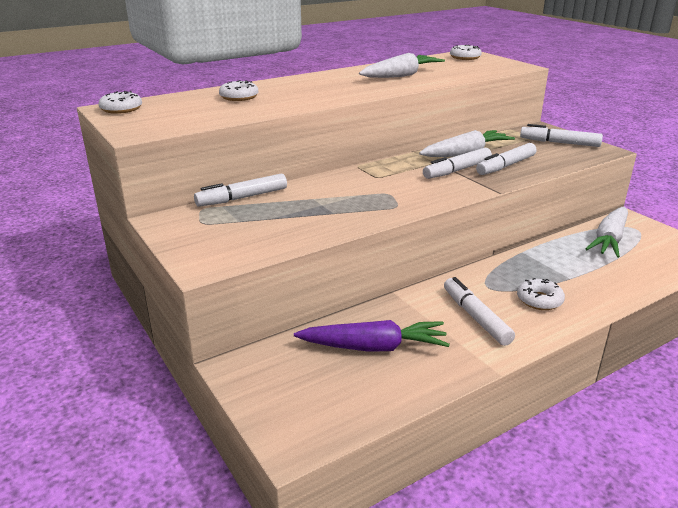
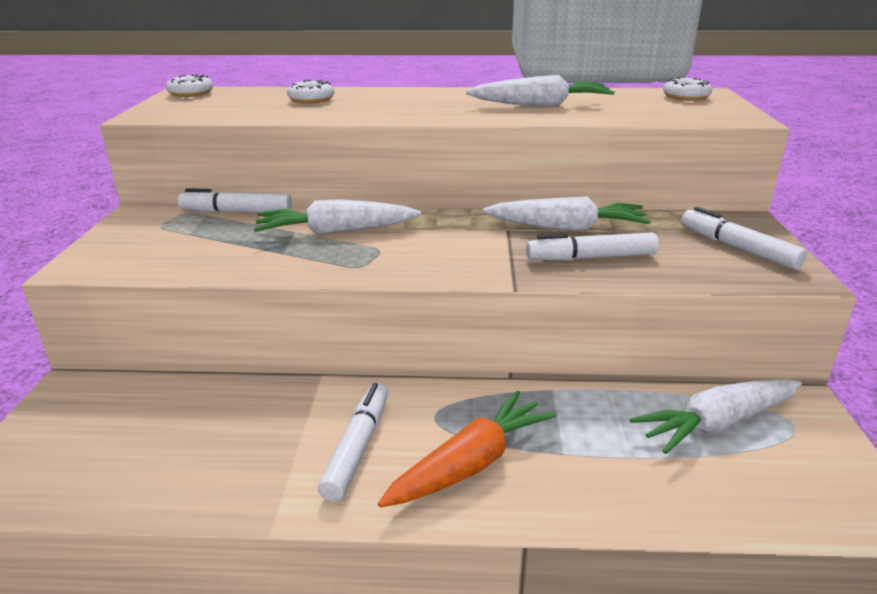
camera: 35 degrees right, 0 degrees up
purple carrot [294,320,450,352] -> none
white marker [423,148,492,179] -> none
white donut [517,278,565,310] -> orange carrot [378,391,557,508]
none -> white carrot [254,199,421,235]

